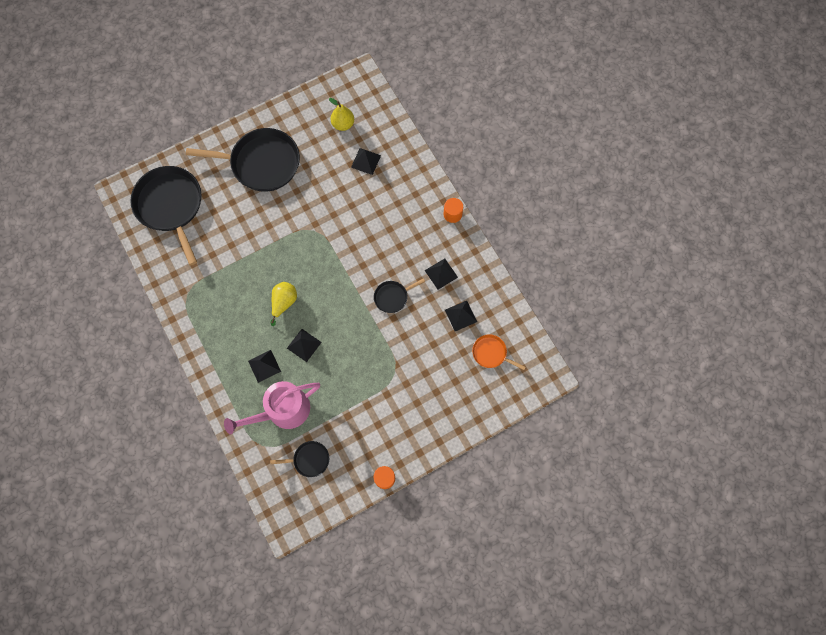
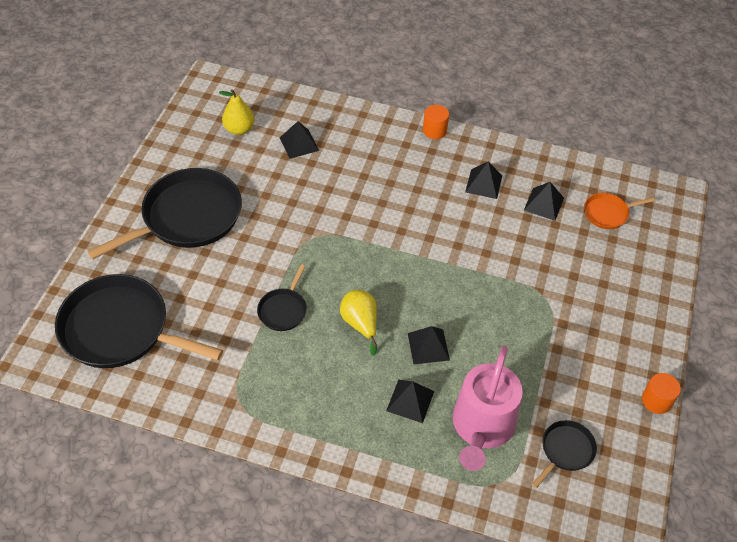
camera: 45 degrees left, 20 degrees down
black pan [374,278,425,313] -> black pan moved to [257,264,307,331]

